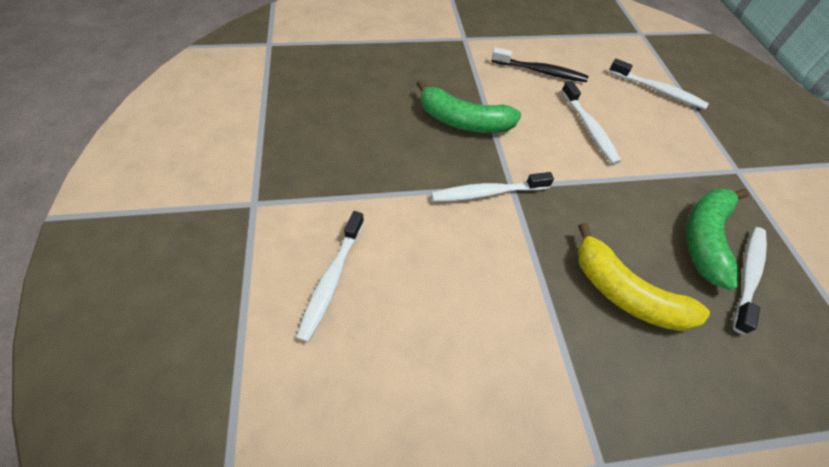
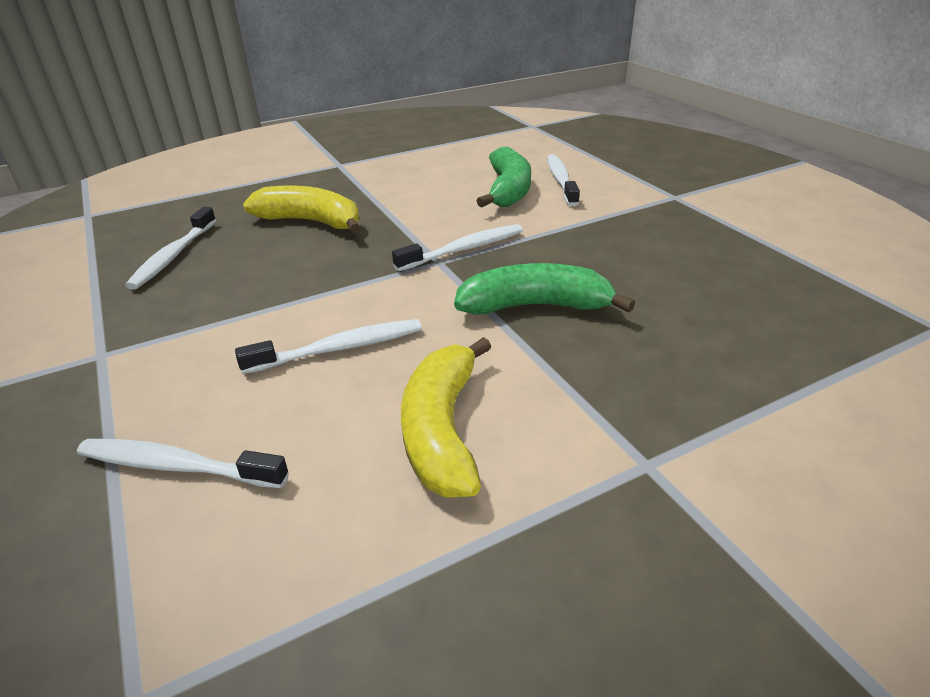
camera: 165 degrees right, 20 degrees down
black toothbrush [491,47,588,82] -> yellow banana [401,337,491,498]
white toothbrush [561,81,621,164] -> white toothbrush turned 105 degrees clockwise [235,319,422,374]
green banana [686,188,749,291] -> green banana moved to [477,146,531,207]

